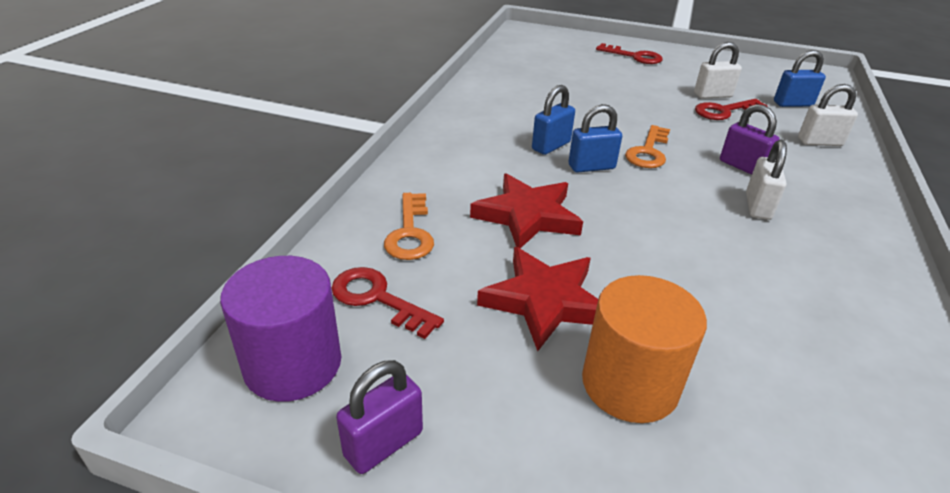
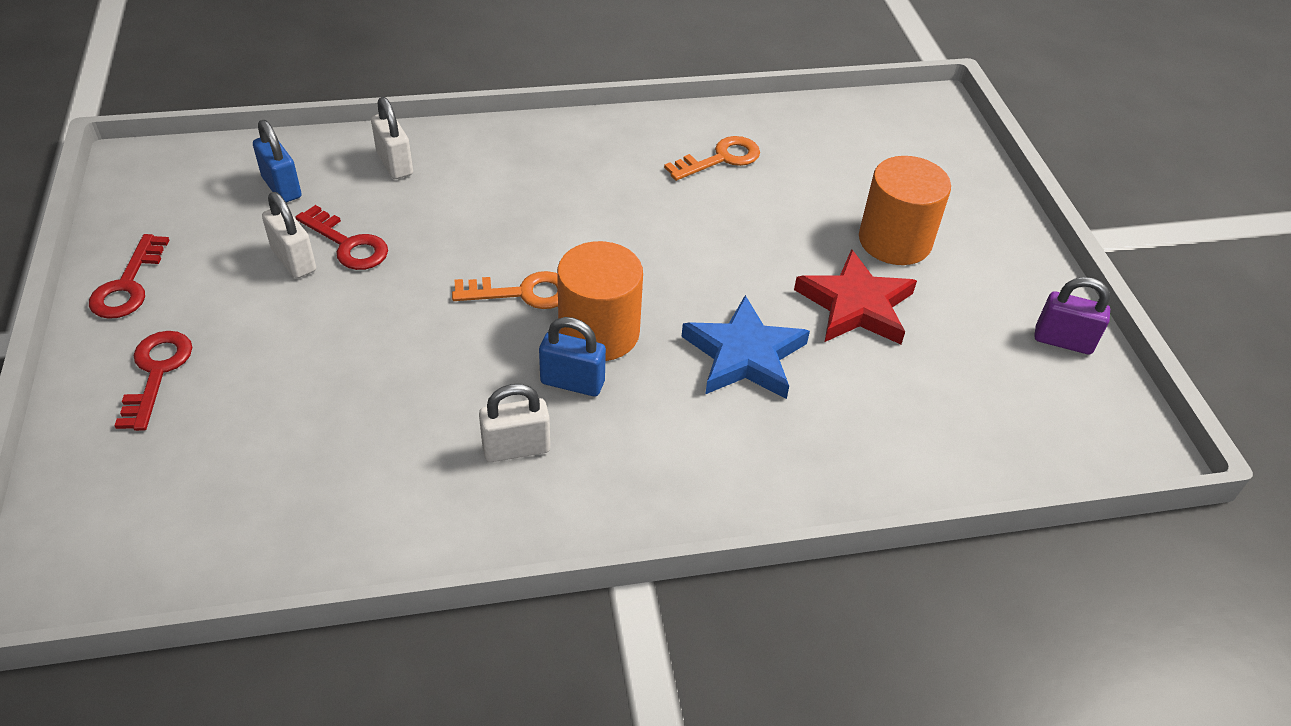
camera: 120 degrees left, 10 degrees up
purple cylinder [220,256,341,402] -> none
red key [331,267,444,339] -> red key moved to [89,234,169,319]
orange key [384,193,434,260] -> orange key moved to [664,136,760,181]
red star [470,173,583,248] -> blue star [681,295,810,399]
blue padlock [569,104,622,173] -> orange cylinder [557,241,643,361]
purple padlock [720,104,780,175] -> none
white padlock [746,140,787,220] -> white padlock moved to [479,384,550,462]

